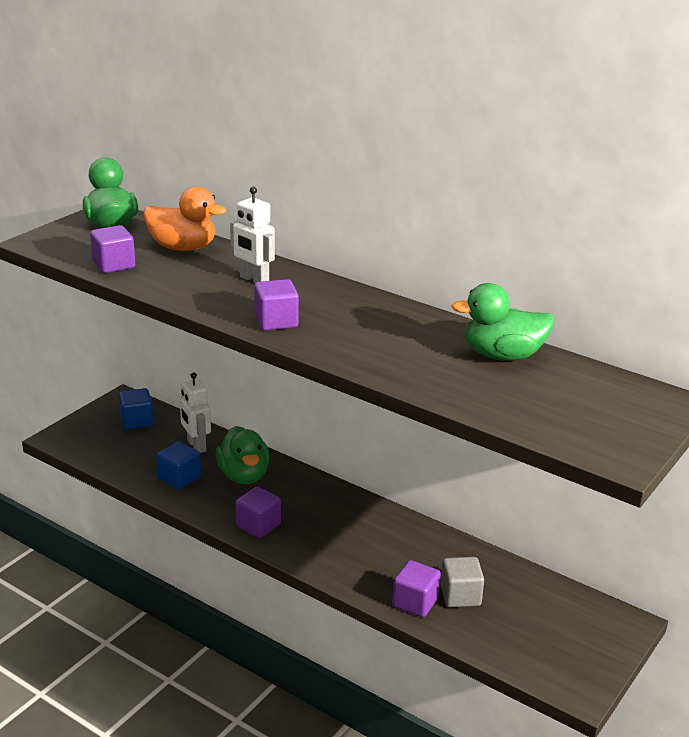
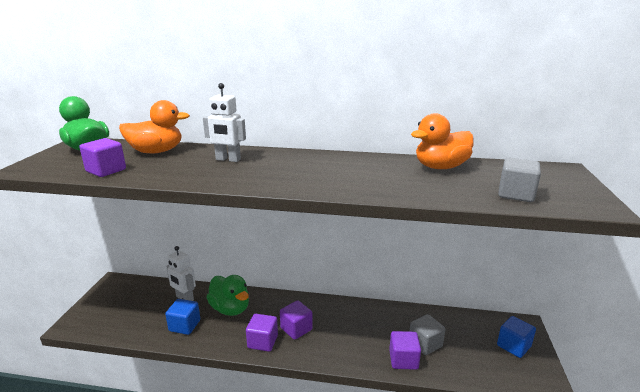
camera: 25 degrees left, 5 degrees down
blue cube [119,388,154,430] -> blue cube moved to [497,316,536,358]
purple cube [254,279,299,331] -> purple cube moved to [280,301,313,340]
green duck [451,283,554,361] -> orange duck [411,113,474,169]
none -> grey cube [498,158,541,202]

